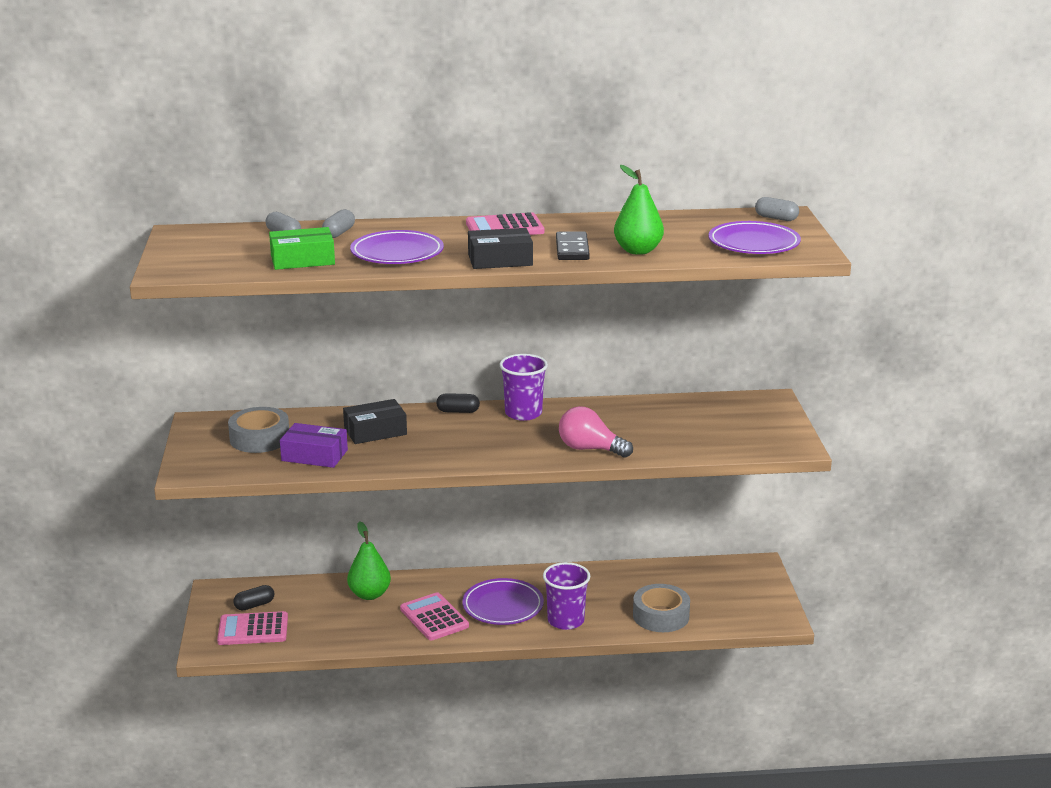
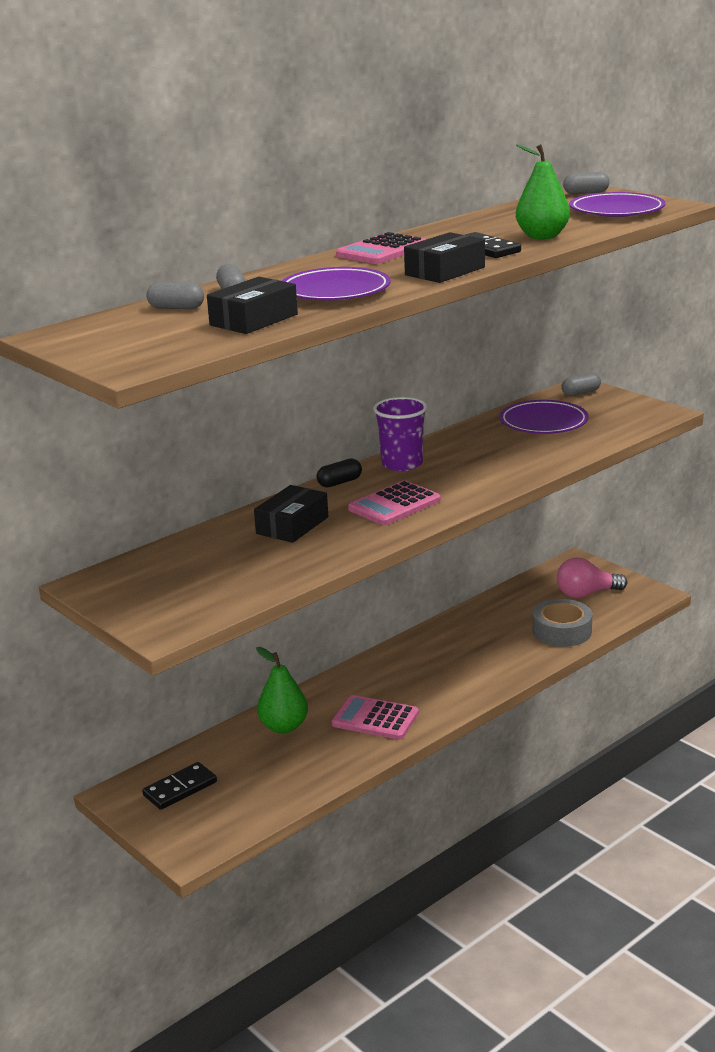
camera: 35 degrees left, 0 degrees up
pink calculator [217,611,288,645] -> pink calculator moved to [348,480,441,525]
grey tape [228,407,289,453] -> none
black capsule [233,585,274,610] -> black domino [142,762,217,810]
green box [269,227,335,270] -> black box [207,277,298,334]
purple box [280,423,348,468] -> none
purple plate [462,578,544,625] -> purple plate moved to [500,400,589,434]
purple cup [543,562,590,630] -> none
pink light bulb [559,406,633,458] -> pink light bulb moved to [557,557,627,598]
none -> grey capsule [561,372,601,396]

